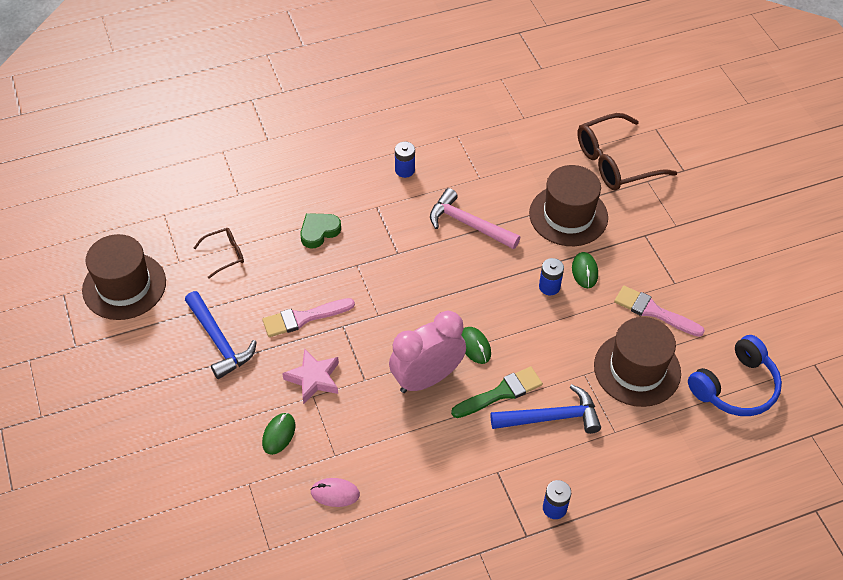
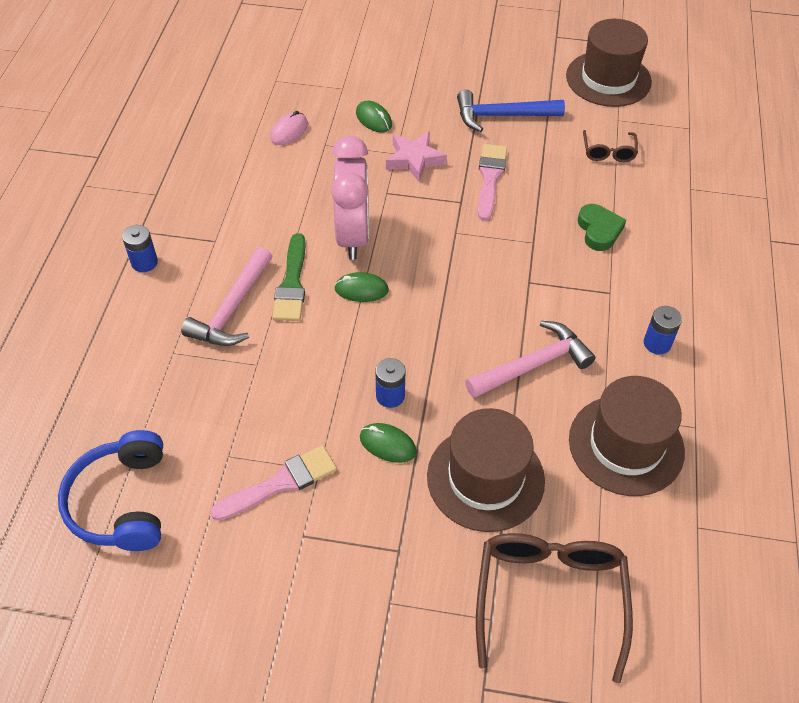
camera: 120 degrees right, 0 degrees up
blue hammer [490,384,601,434] -> pink hammer [181,247,272,346]
brown hat [594,317,681,407] -> brown hat moved to [569,376,685,496]

